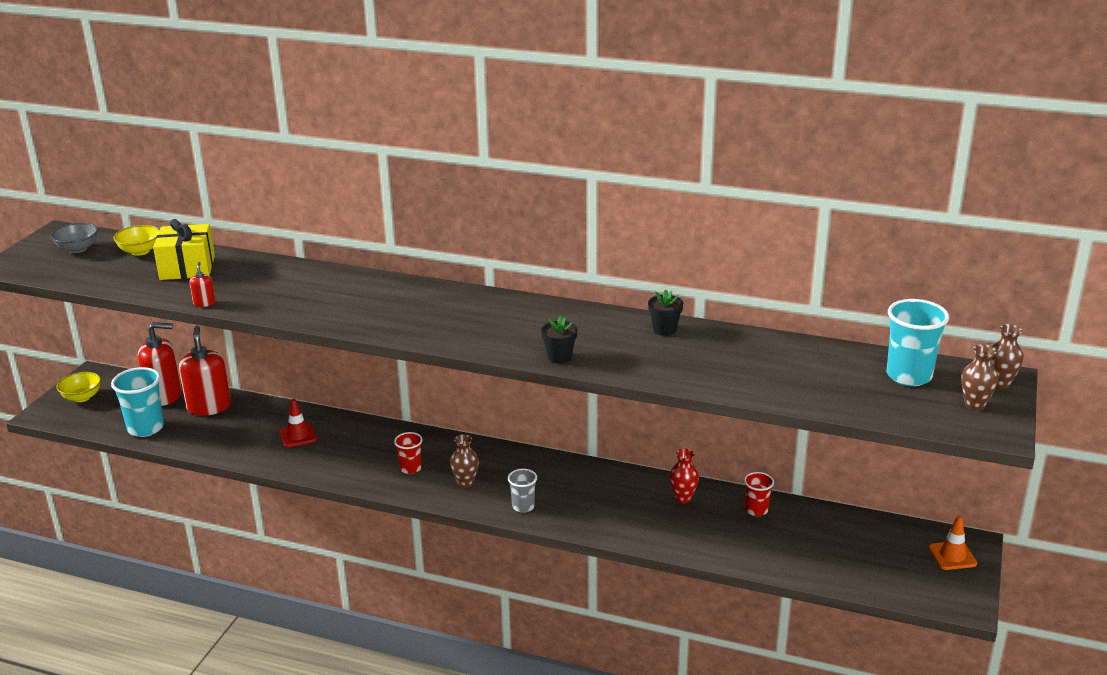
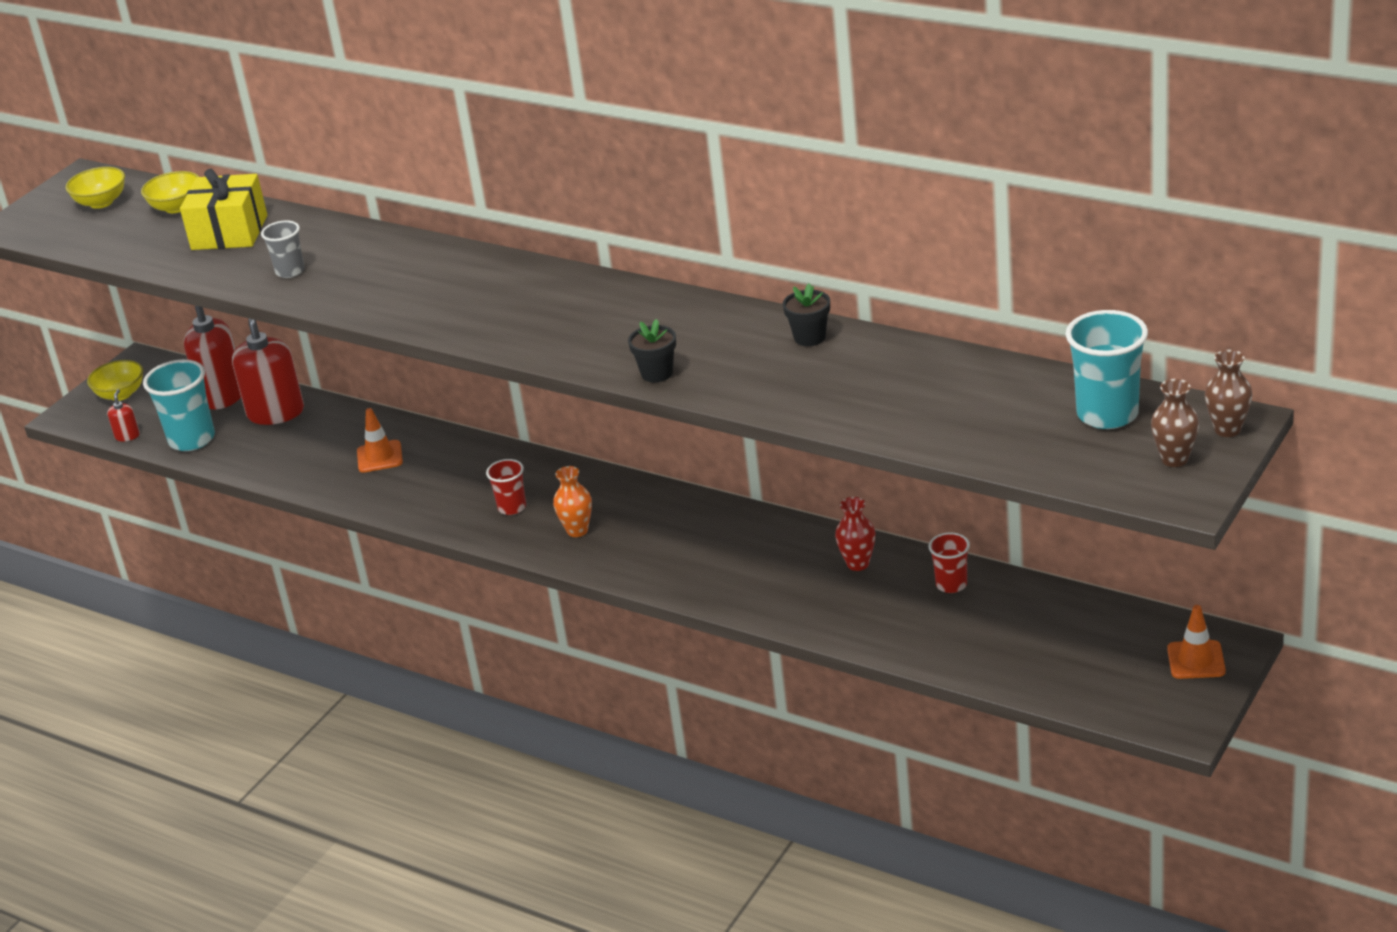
camera: 15 degrees right, 5 degrees up
grey bowl [51,223,98,253] -> yellow bowl [66,167,125,209]
red soap dispenser [190,262,216,307] -> red soap dispenser moved to [107,389,140,442]
red traffic cone [280,399,317,448] -> orange traffic cone [357,408,403,473]
brown vase [450,434,479,488] -> orange vase [553,466,592,537]
grey cup [508,469,537,513] -> grey cup moved to [261,220,305,278]

